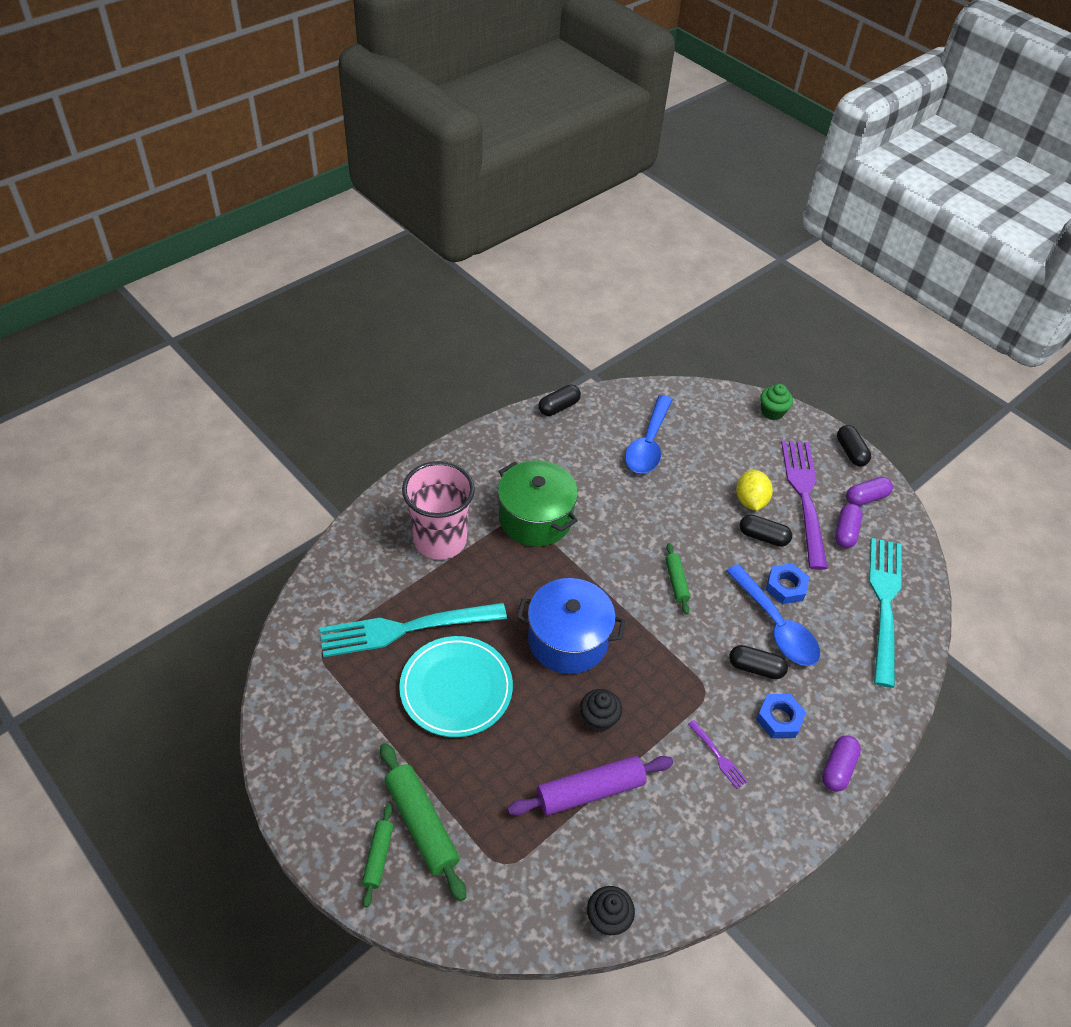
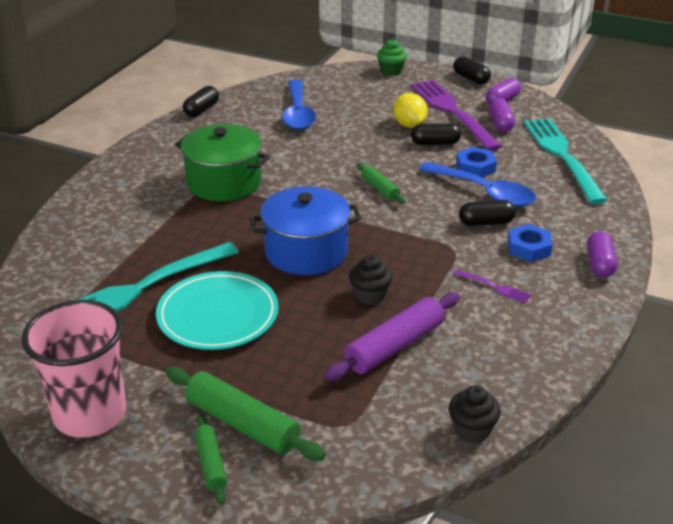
camera: 20 degrees left, 15 degrees down
pink cup [402,461,475,560] -> pink cup moved to [21,300,126,438]

